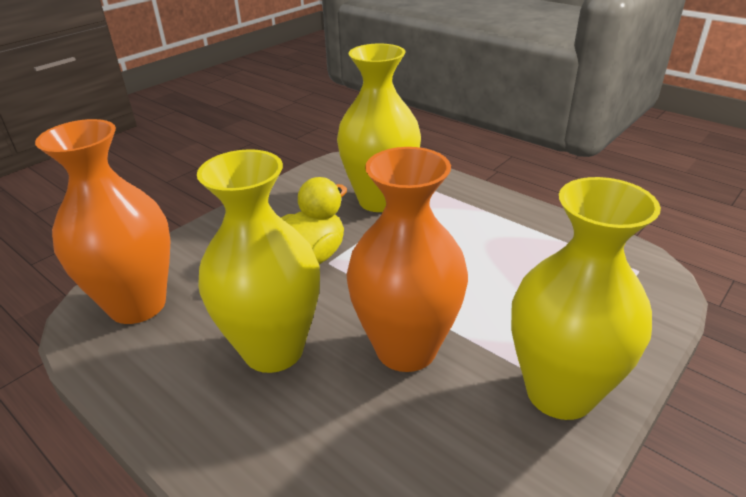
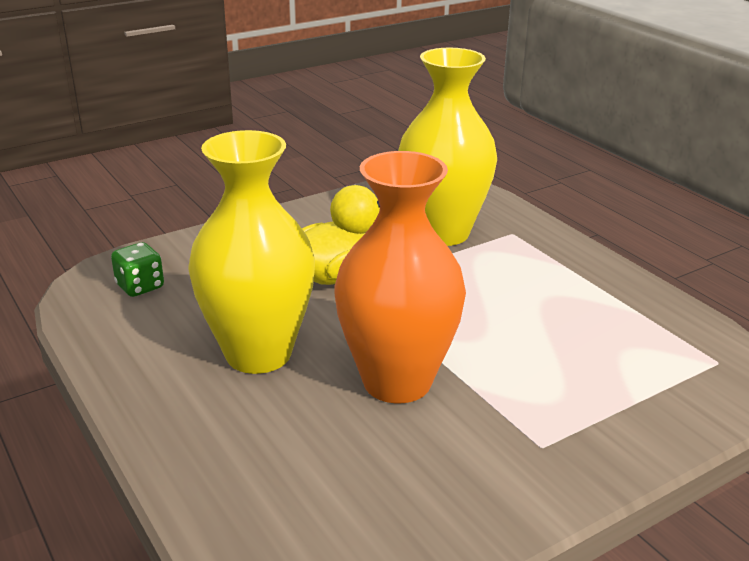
camera: 15 degrees right, 5 degrees down
orange vase [35,119,171,324] -> green dice [111,242,164,297]
yellow vase [511,177,661,420] -> none

